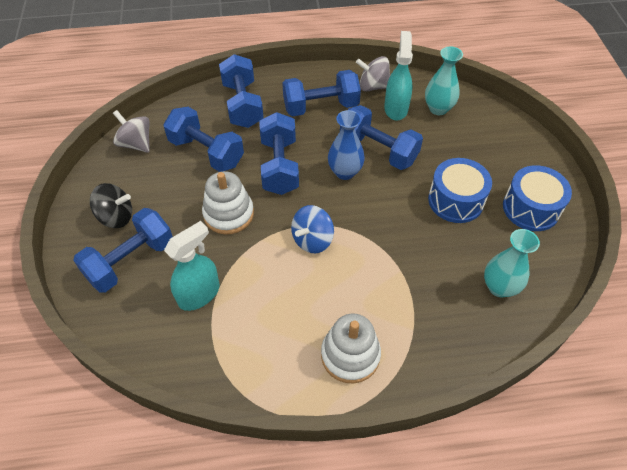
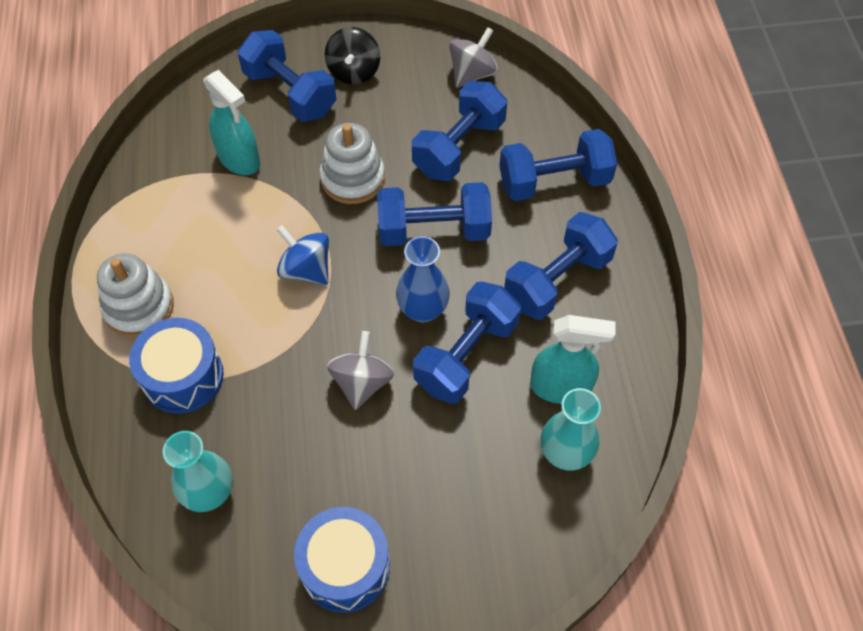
camera: 90 degrees right, 5 degrees up
blue dumbbell [282,70,361,116] -> blue dumbbell turned 60 degrees clockwise [504,212,618,320]
grey spinning top [356,56,390,92] -> grey spinning top moved to [327,331,394,410]
blue drum [428,158,492,223] -> blue drum moved to [129,318,223,414]

